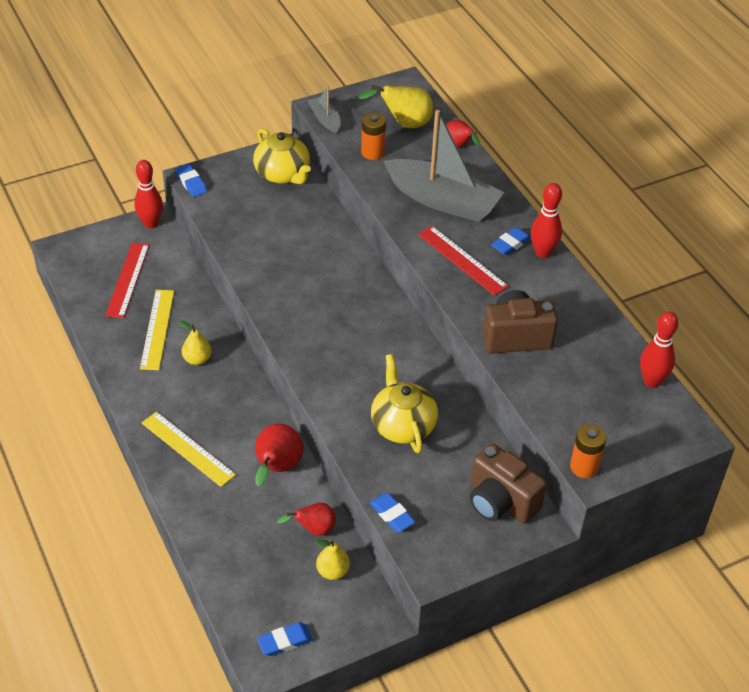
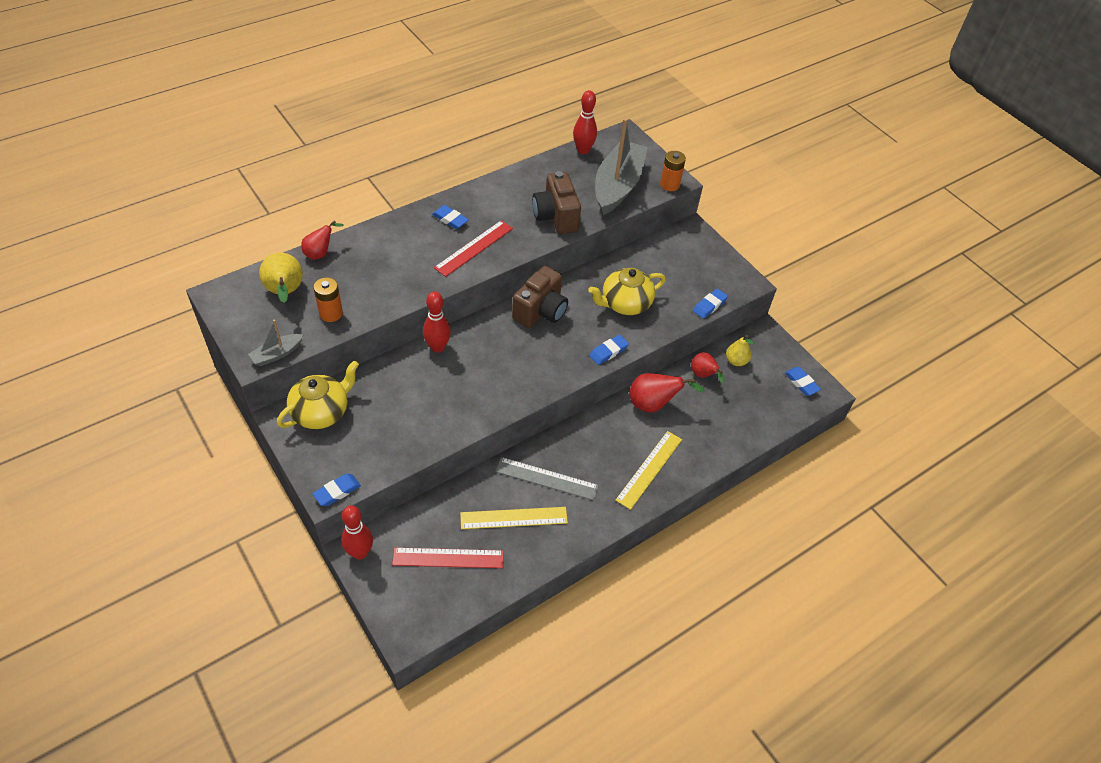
camera: 100 degrees left, 5 degrees up
yellow pear [179,321,212,365] -> grey ruler [495,457,599,500]
grey boat [384,110,504,222] -> grey boat moved to [595,118,648,215]
brown camera [470,443,547,524] -> brown camera moved to [512,266,568,328]
red bowling pin [531,183,562,258] -> red bowling pin moved to [423,291,451,353]
none -> blue eraser [589,335,629,365]

